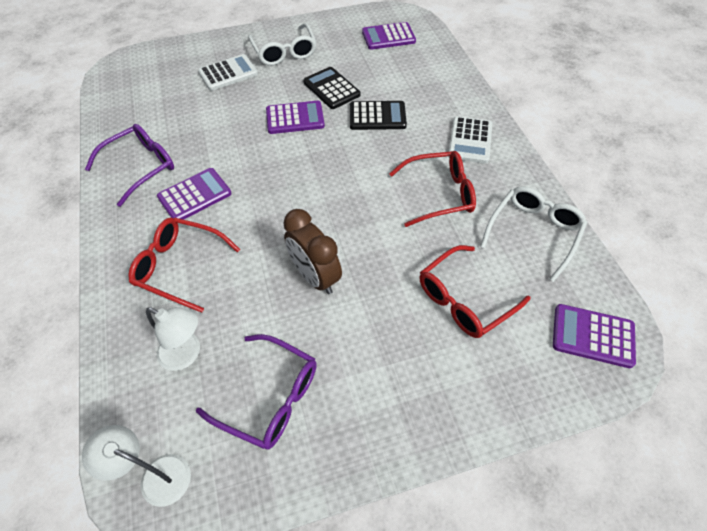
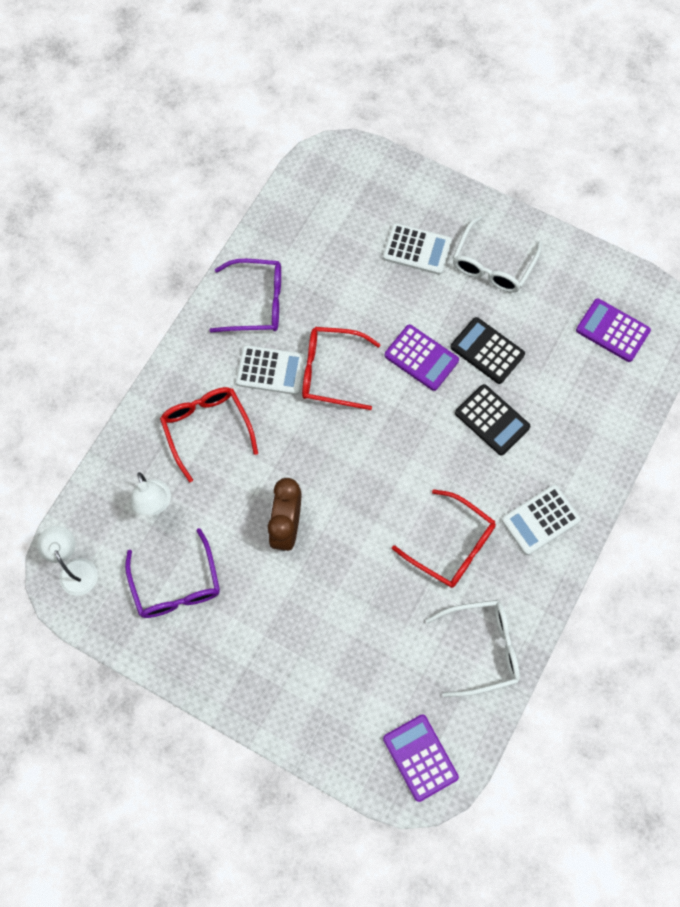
camera: 45 degrees right, 15 degrees up
purple calculator [157,168,232,220] -> white calculator [236,345,306,395]
black calculator [303,67,361,109] -> black calculator turned 60 degrees counterclockwise [451,317,525,384]
red glasses [420,245,531,338] -> red glasses moved to [302,327,381,410]

